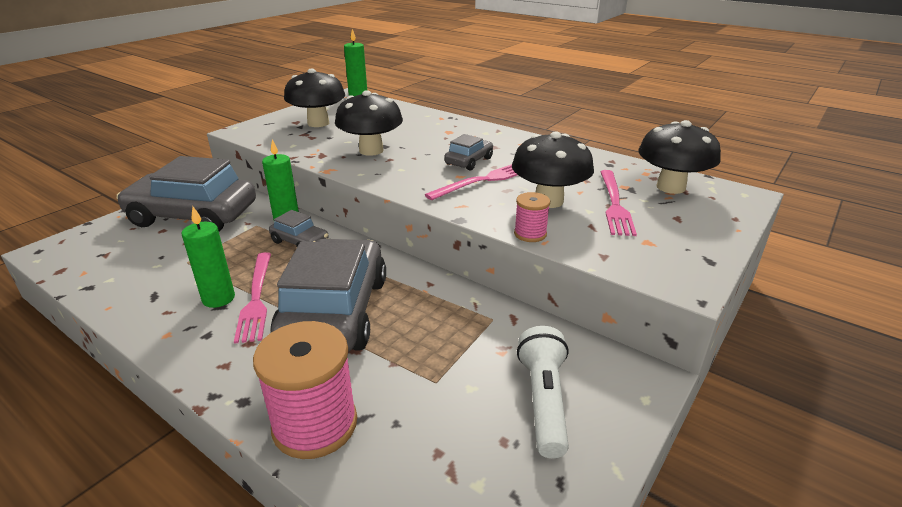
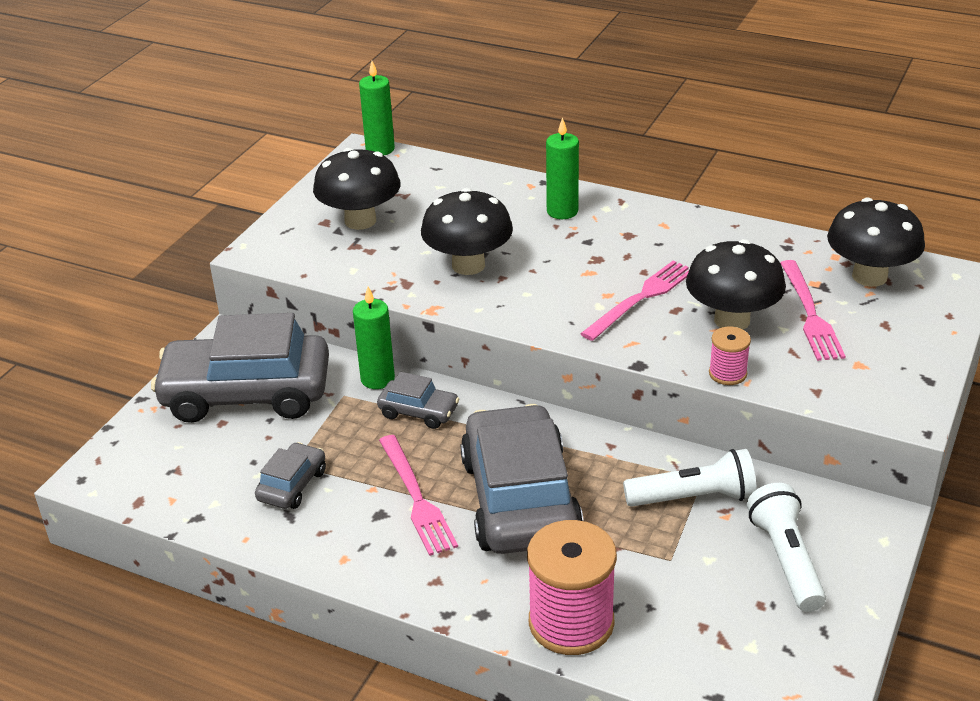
camera: 10 degrees left, 5 degrees up
green candle [181,207,235,308] -> green candle moved to [546,117,579,219]
grey car [444,134,493,170] -> grey car moved to [255,442,326,509]
none -> white flashlight [623,449,757,507]

